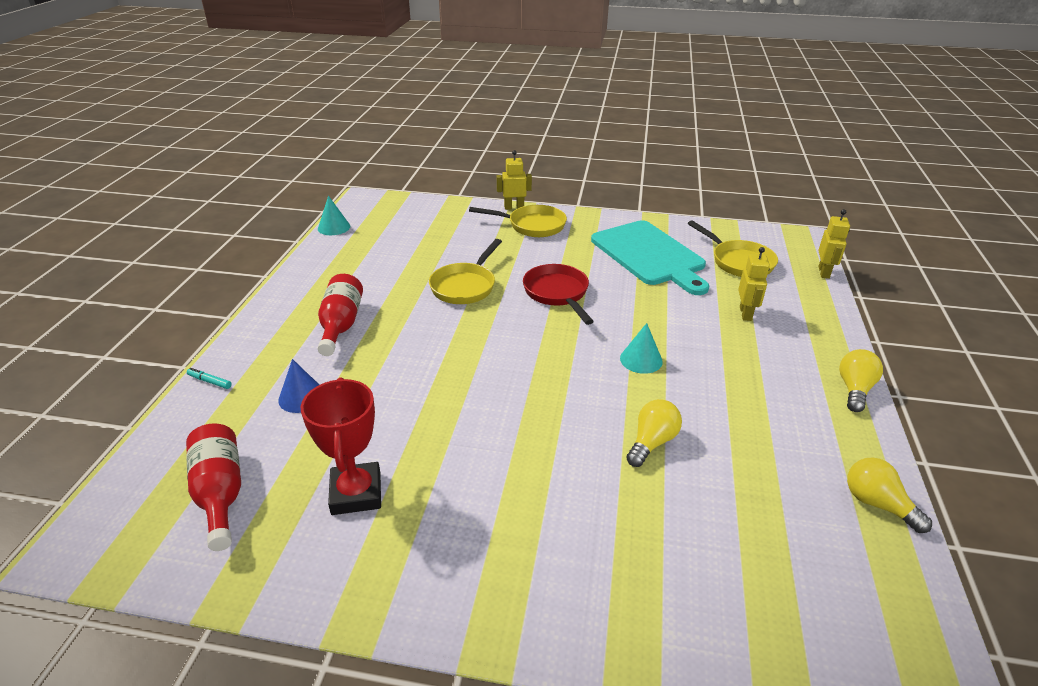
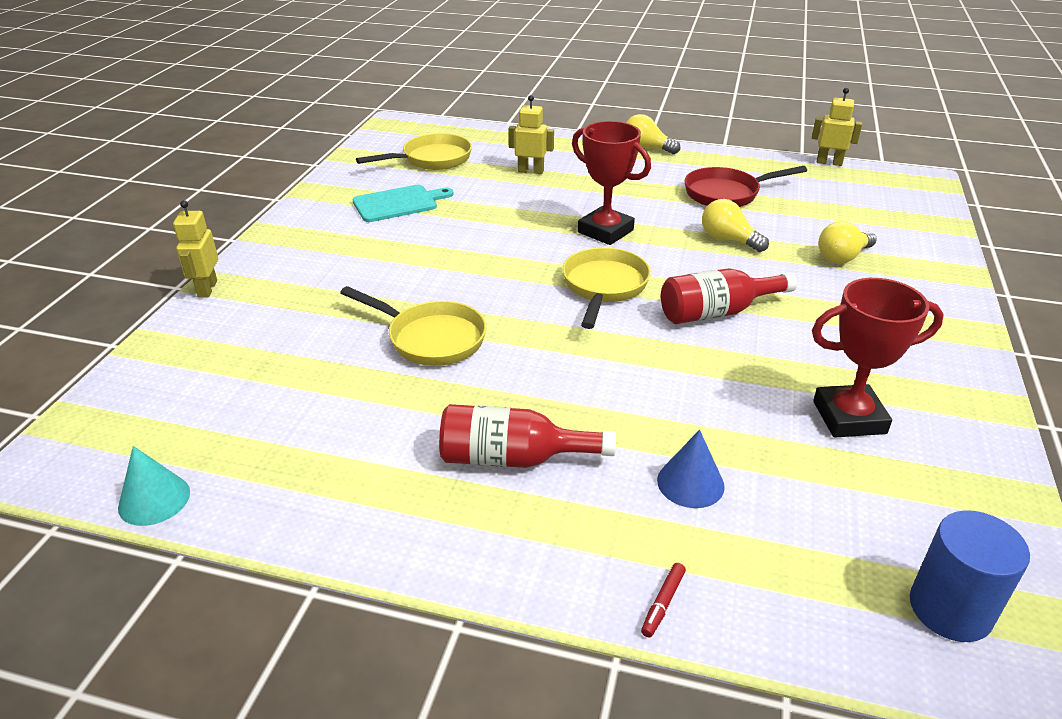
camera: 85 degrees left, 0 degrees up
red bottle [186,423,241,551] -> red bottle moved to [661,268,797,324]
turquoise marker [187,368,231,389] -> red marker [641,563,686,637]
yellow pan [469,205,567,237] -> yellow pan moved to [562,247,651,329]
red pan [523,264,594,325] -> red pan moved to [685,166,807,207]
turquoise cutting board [591,220,709,295] -> turquoise cutting board [353,185,454,222], size x0.58
turquoise cone [620,323,663,374] -> red trophy [572,121,651,245]
yellow robot [818,209,850,279] -> yellow robot moved to [812,88,862,166]
yellow light bulb [847,457,932,533] -> yellow light bulb moved to [818,221,877,264]
none -> blue cylinder [910,510,1030,642]

